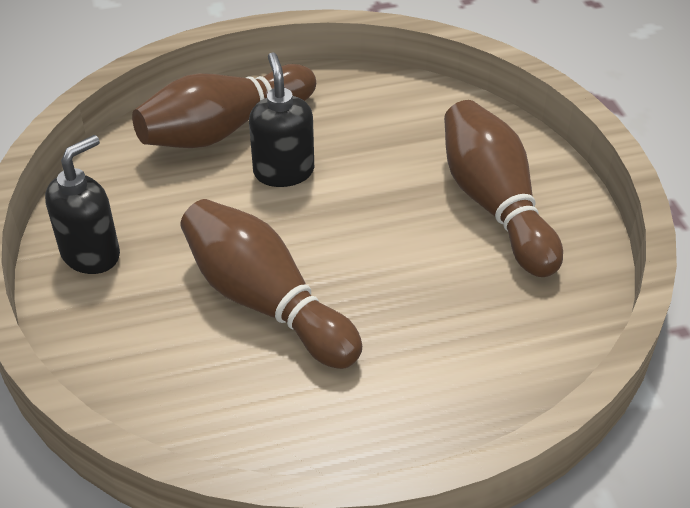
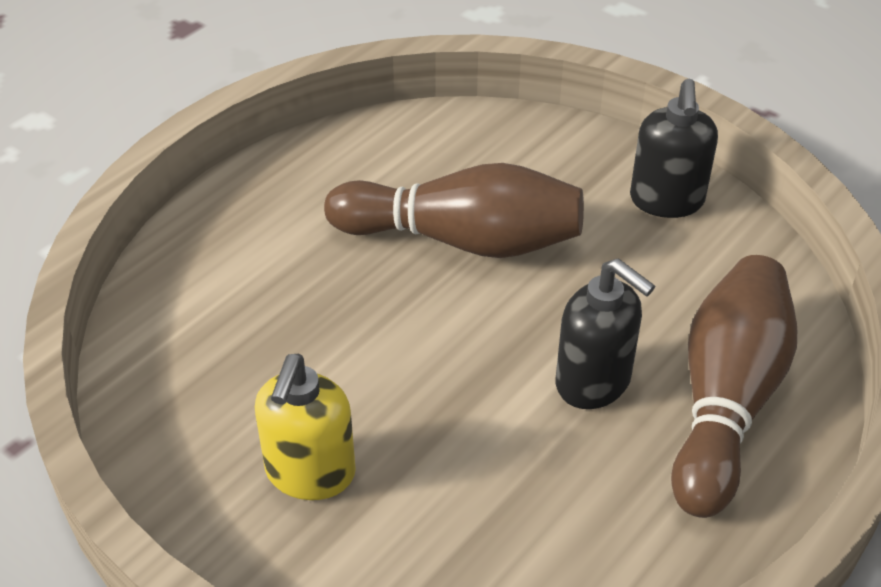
camera: 145 degrees right, 0 degrees up
brown bowling pin [444,100,563,277] -> yellow soap dispenser [255,354,356,500]

